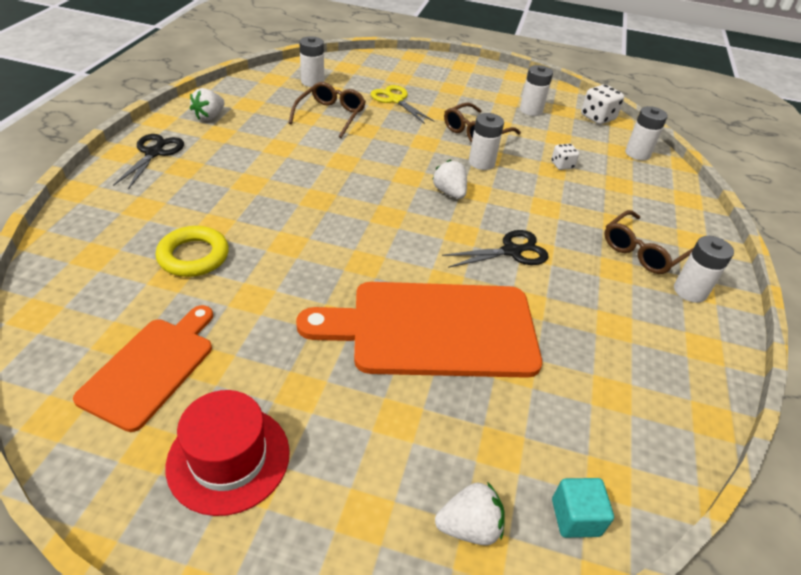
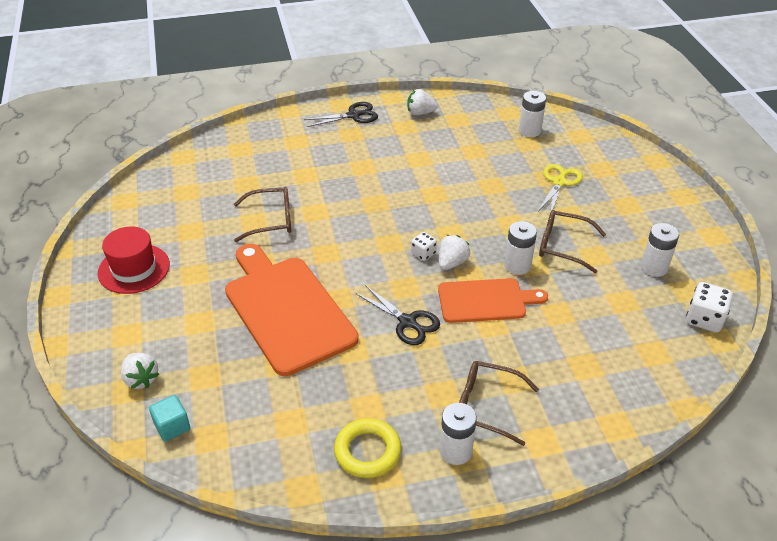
camera: 65 degrees right, 0 degrees up
orange cutting board [73,305,213,432] -> orange cutting board moved to [438,278,548,323]
yellow ring [156,226,229,277] -> yellow ring moved to [334,418,402,478]
brown glasses [289,82,366,138] -> brown glasses moved to [234,187,291,242]
white dice [551,144,579,170] -> white dice moved to [411,232,437,261]
white battery [625,106,668,160] -> none

